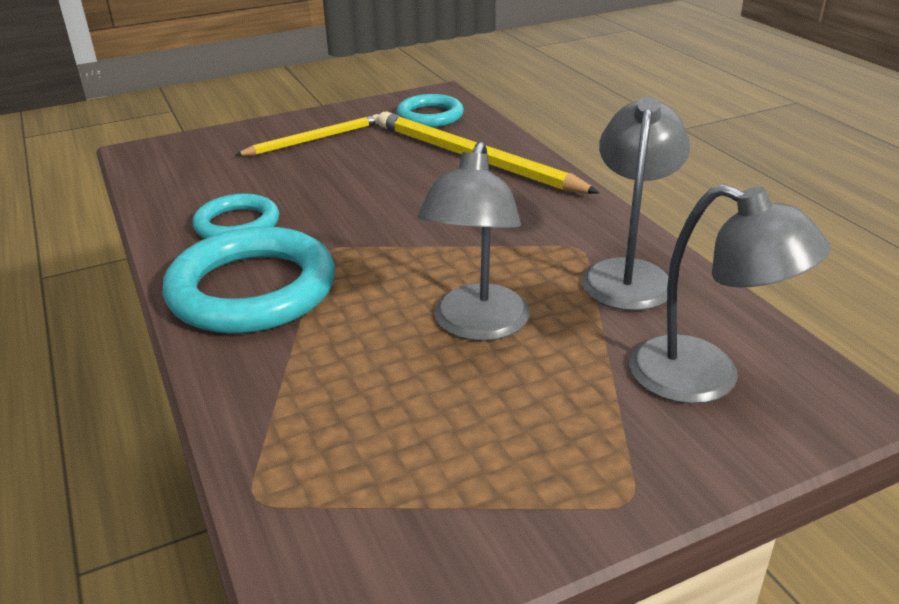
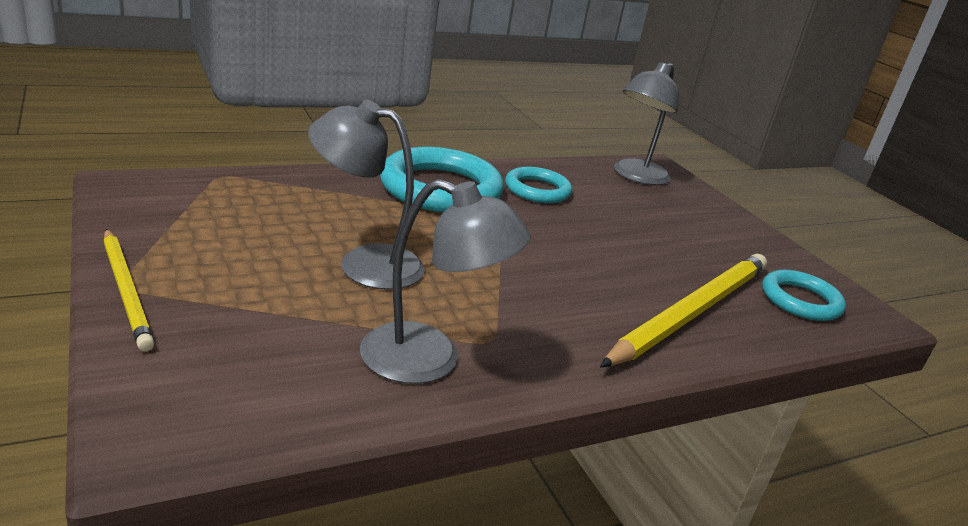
camera: 85 degrees right, 5 degrees down
yellow pencil [235,114,379,156] -> yellow pencil moved to [103,229,155,351]
grey lamp [629,185,831,404] -> grey lamp moved to [614,62,679,185]

